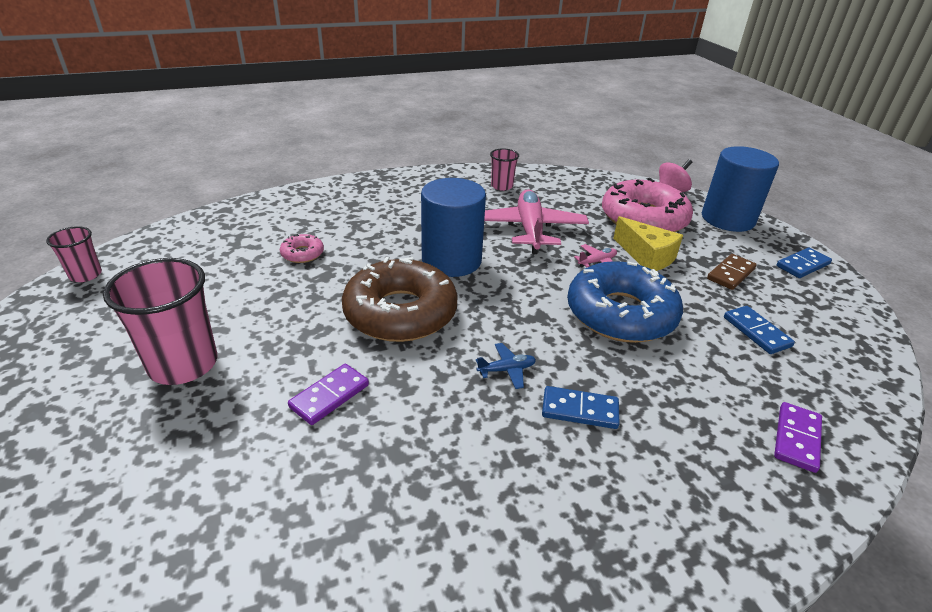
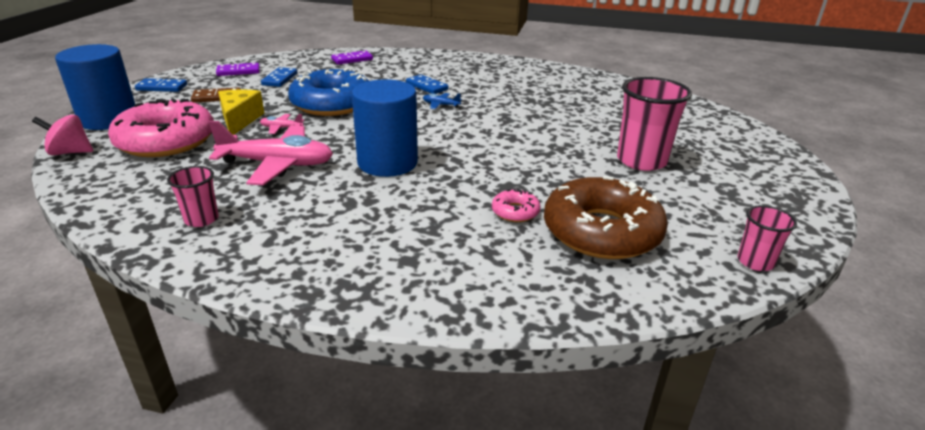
camera: 145 degrees left, 5 degrees down
purple domino [288,364,369,425] -> purple domino moved to [216,63,260,76]
brown donut [342,257,458,342] -> brown donut moved to [544,176,668,259]
pink plane [484,189,589,254] -> pink plane turned 120 degrees counterclockwise [209,121,333,185]

